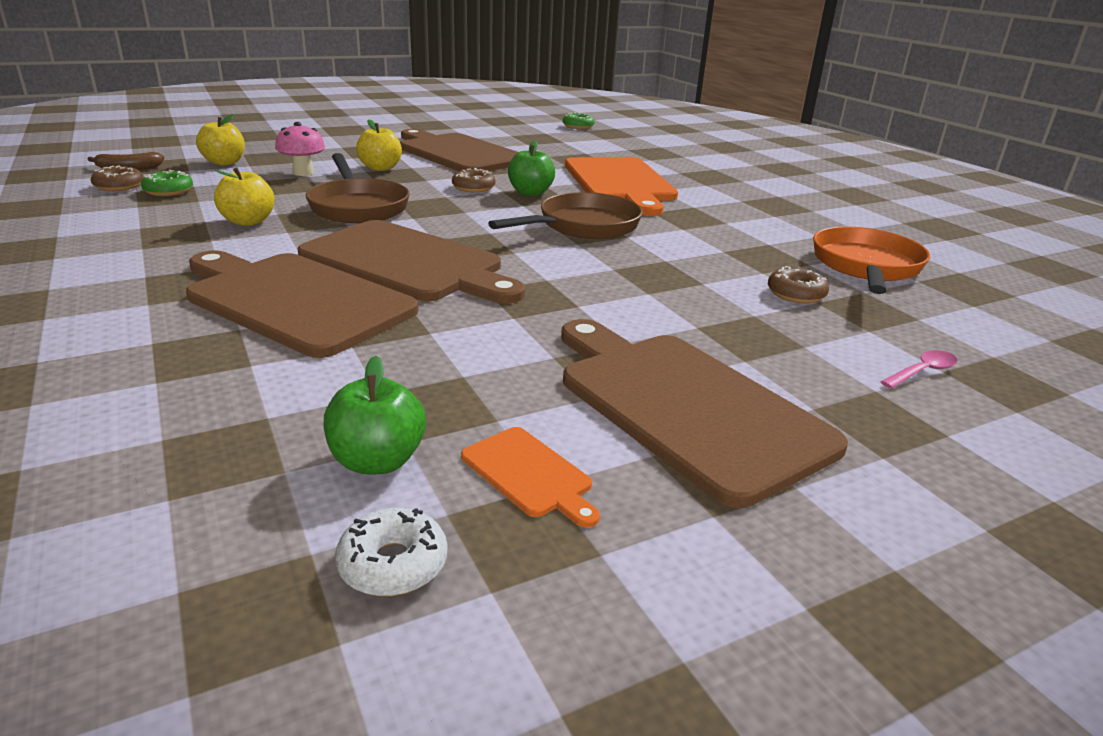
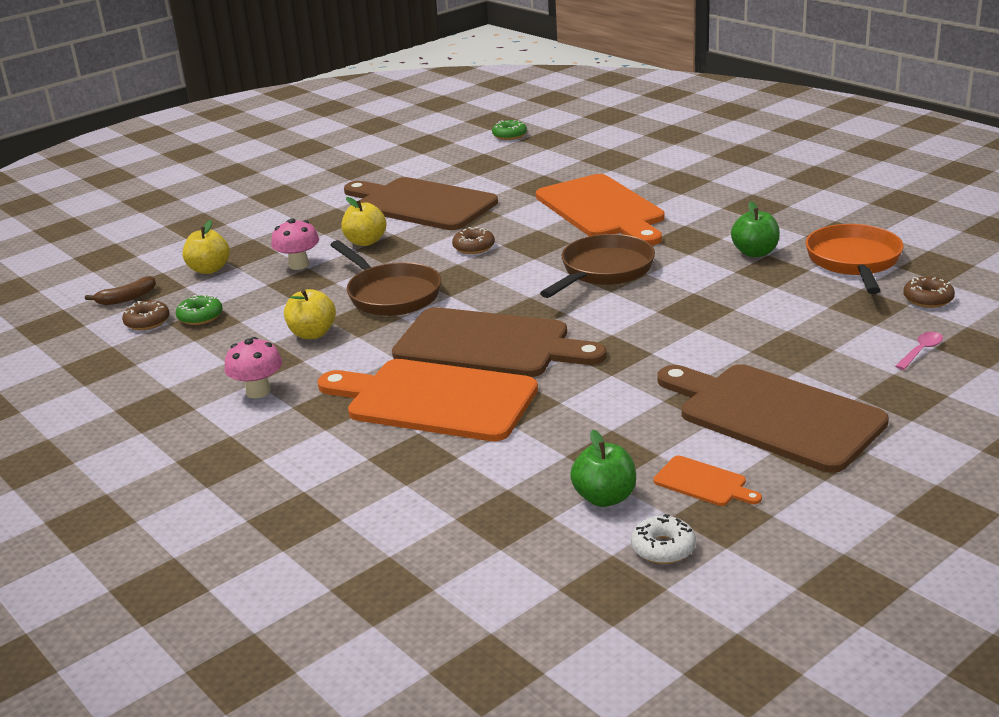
camera: 10 degrees left, 0 degrees up
brown cutting board [186,250,419,358] -> orange cutting board [317,359,538,441]
green apple [508,141,555,196] -> green apple moved to [731,201,780,257]
brown donut [768,266,829,303] -> brown donut moved to [903,277,955,308]
none -> pink mushroom [224,337,282,398]

